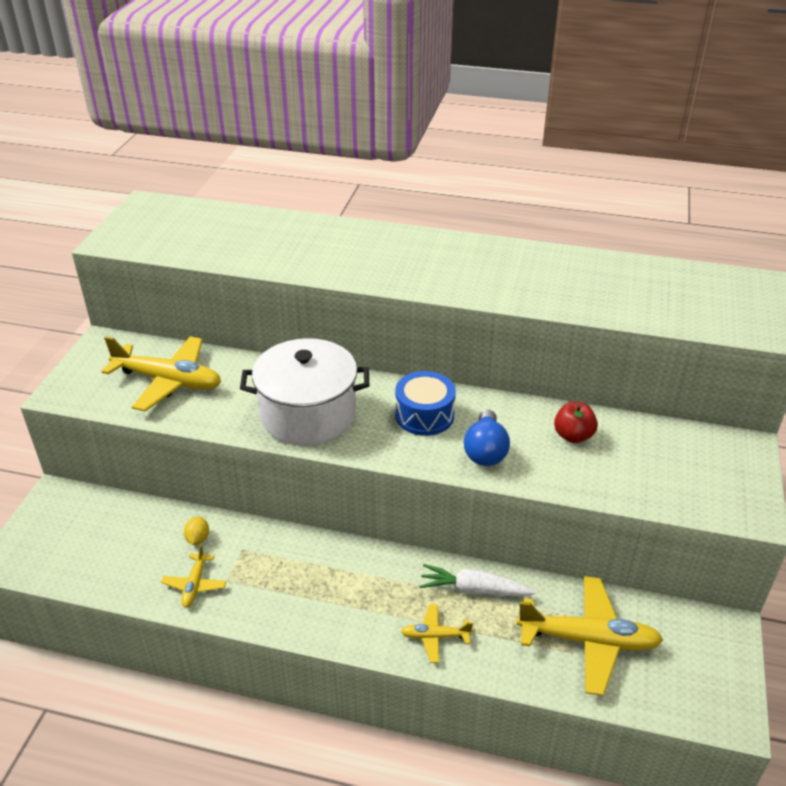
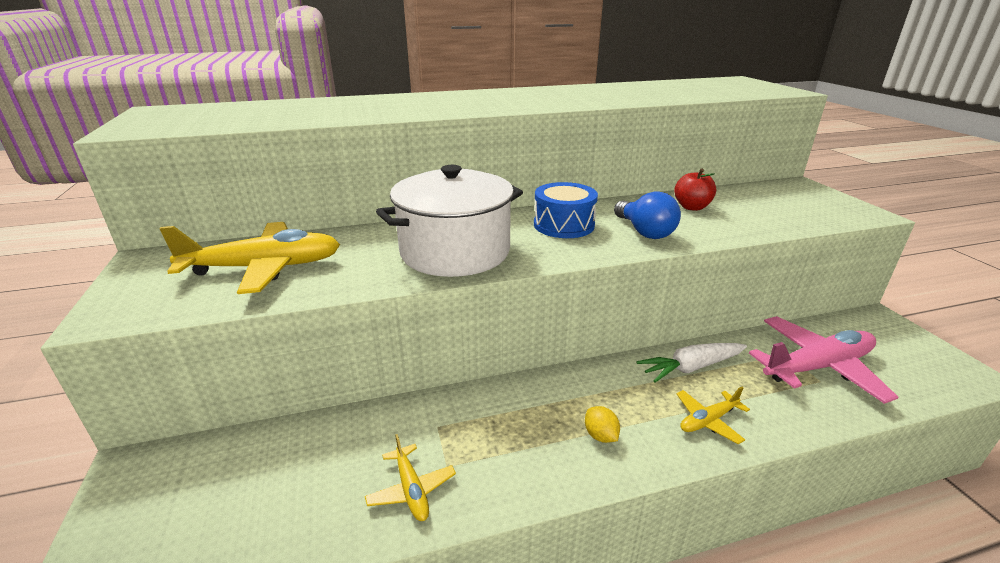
camera: 30 degrees left, 10 degrees down
yellow lemon [184,517,209,545] -> yellow lemon moved to [585,406,620,443]
yellow plane [516,576,663,696] -> pink plane [749,316,898,404]

